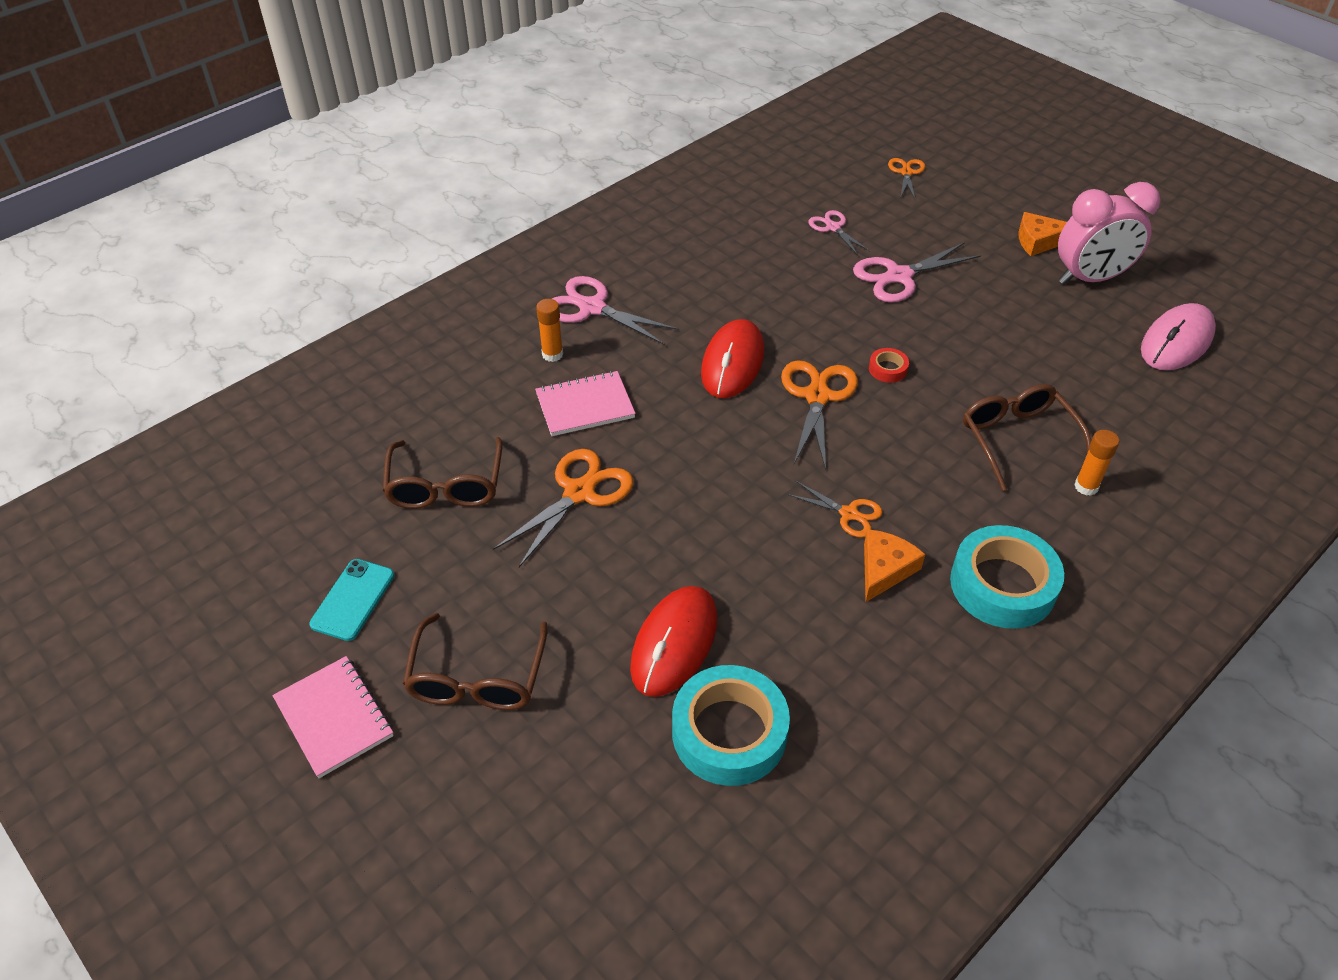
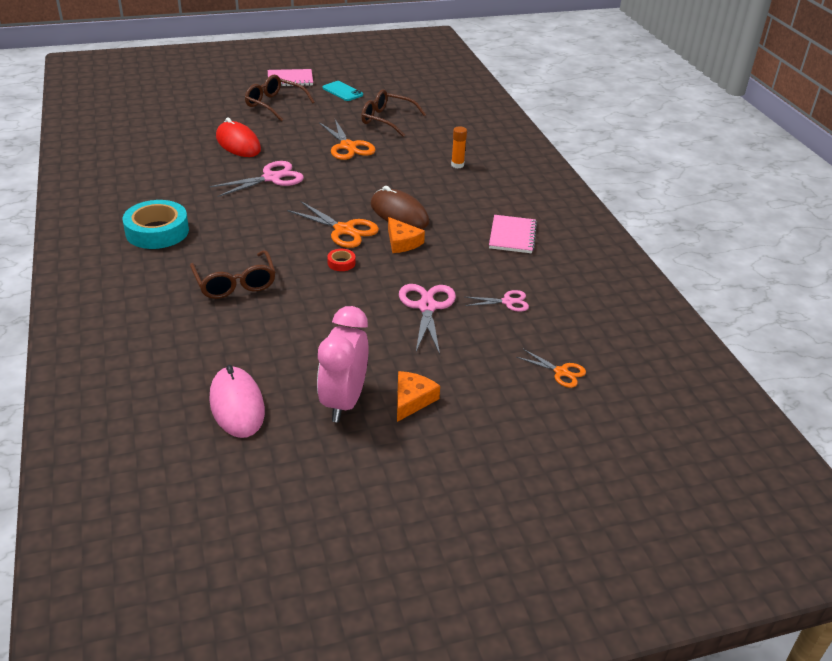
camera: 115 degrees right, 10 degrees down
pink notebook [535,371,636,436] -> pink notebook moved to [489,215,537,253]
pink scissors [552,276,679,345] -> pink scissors moved to [210,161,304,197]
turquoise tape [672,665,790,786] -> none
red mouse [701,319,764,398] -> brown mouse [370,186,429,229]
orange scissors [787,481,882,538] -> none
orange cheese [864,529,925,602] -> orange cheese moved to [388,217,425,253]
brown glasses [963,384,1091,491] -> brown glasses turned 60 degrees clockwise [190,250,276,299]
orange glue stick [1074,430,1119,496] -> none

